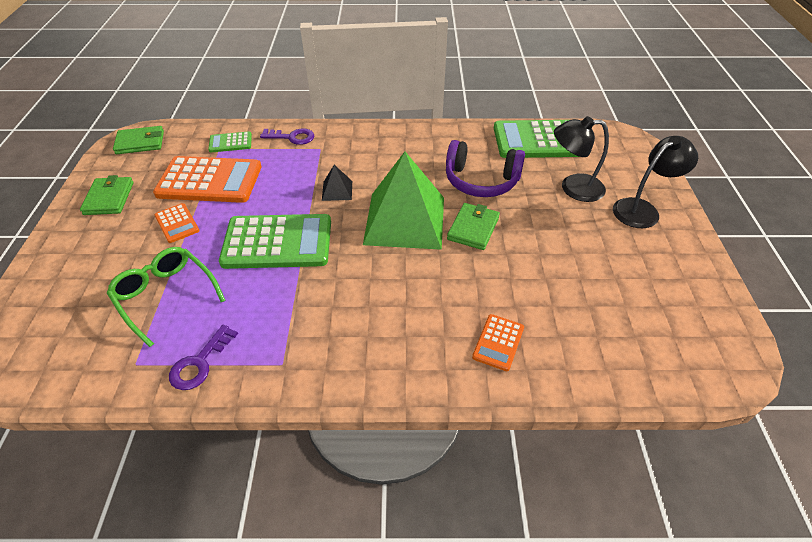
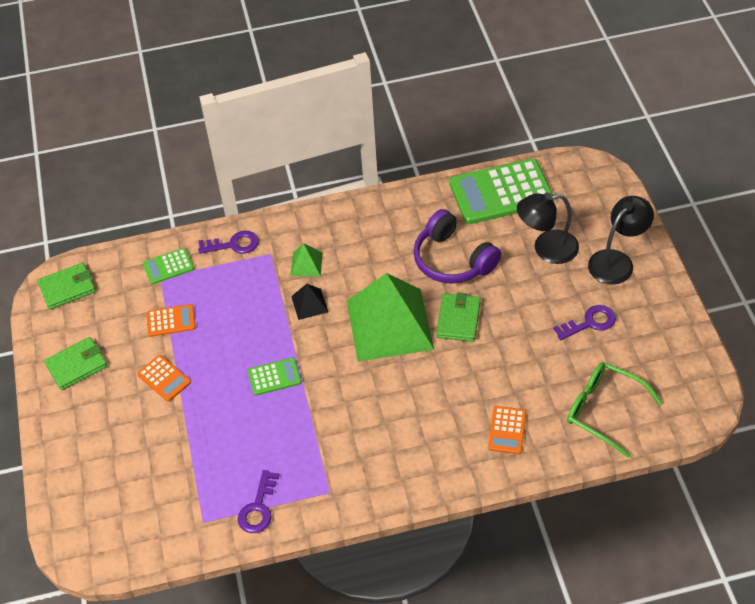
camera: 10 degrees left, 5 degrees up
green wallet [80,175,134,215] -> green wallet turned 75 degrees clockwise [44,337,107,390]
green glasses [107,247,226,347] -> green glasses moved to [567,362,662,458]
orange calculator [153,156,262,203] -> orange calculator [147,304,196,337], size x0.48
green calculator [219,214,331,269] -> green calculator [248,358,302,396], size x0.48
purple headphones [446,140,525,197] -> purple headphones turned 45 degrees clockwise [413,209,501,284]
none -> green pyramid [290,243,323,276]
none -> purple key [553,305,616,340]

